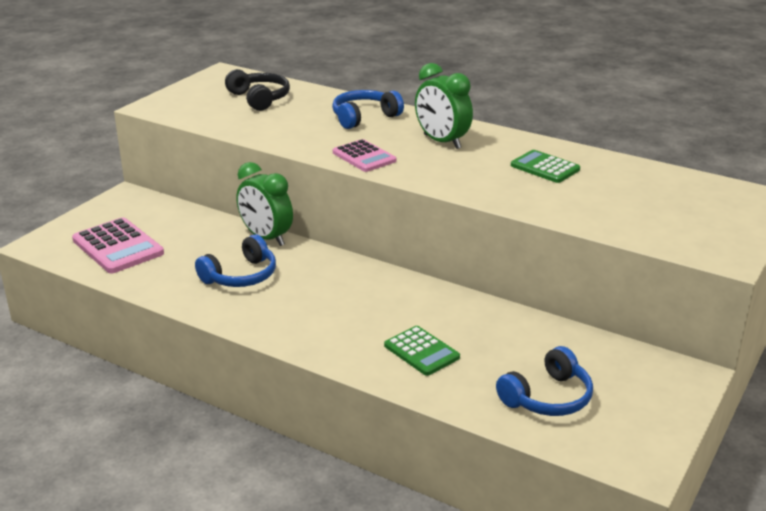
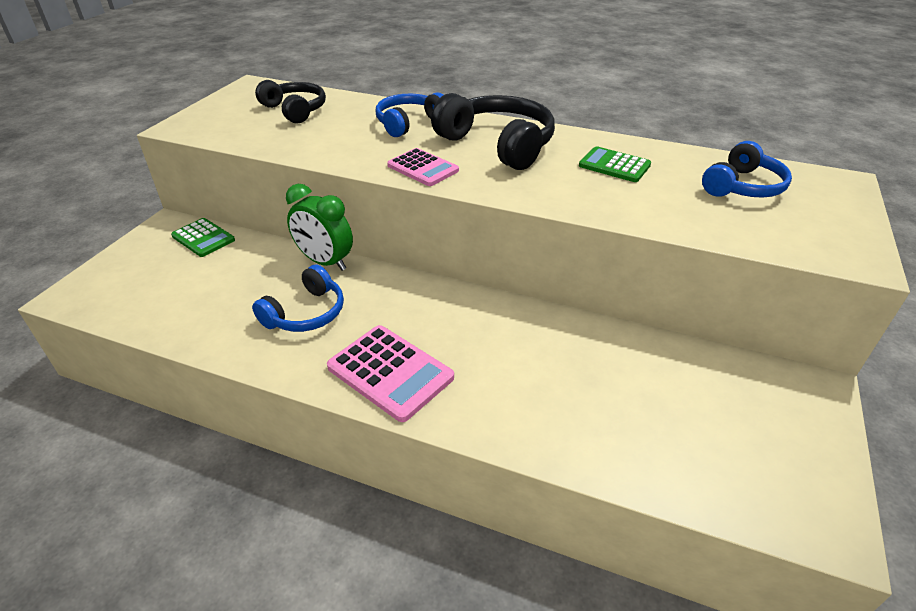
camera: 10 degrees left, 10 degrees up
pink calculator [72,217,164,273] -> pink calculator moved to [327,325,454,422]
green calculator [384,326,460,376] -> green calculator moved to [171,218,235,257]
green clock [415,63,473,149] -> black headphones [431,93,555,170]
blue headphones [496,346,593,416] -> blue headphones moved to [702,141,792,197]

